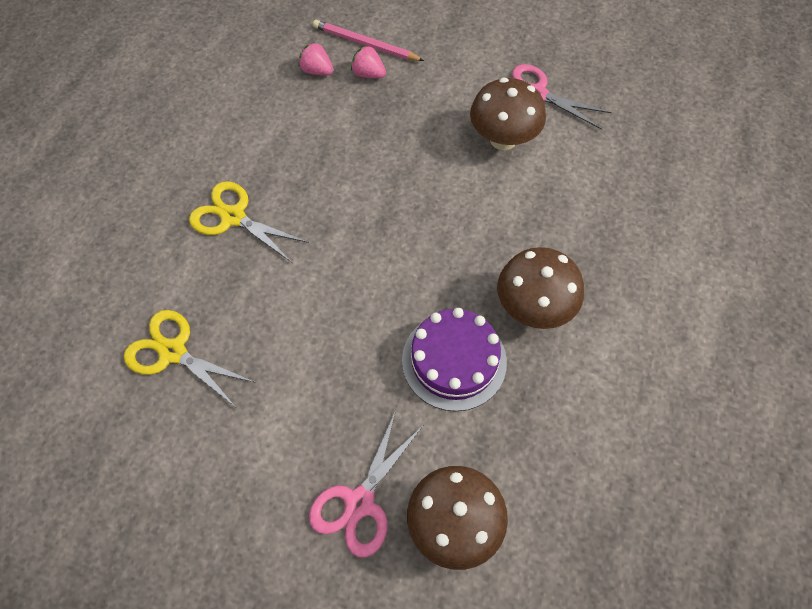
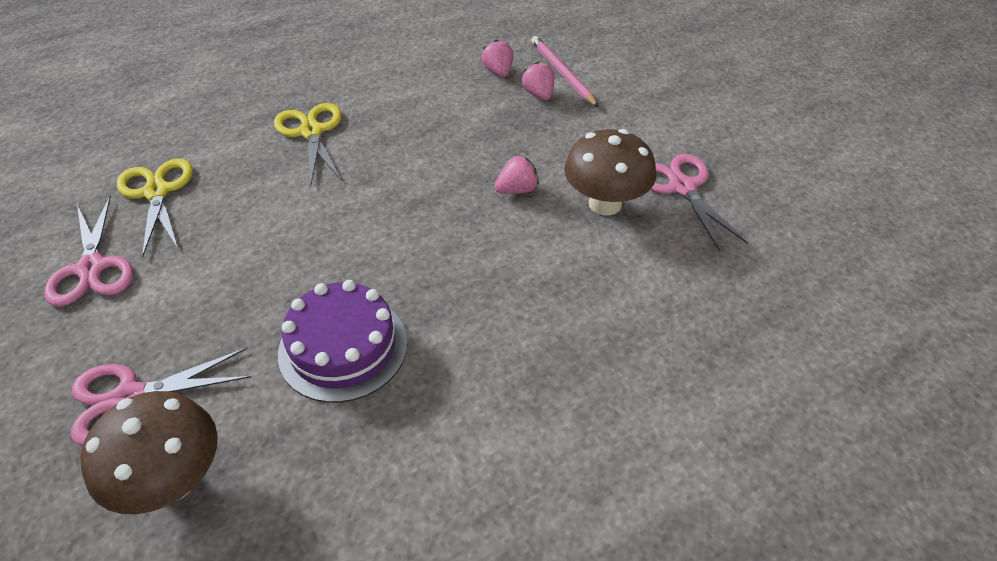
camera: 40 degrees right, 15 degrees down
brown mushroom [497,247,584,329] -> none
none -> pink scissors [44,196,133,306]
none -> pink strawberry [495,155,539,194]

